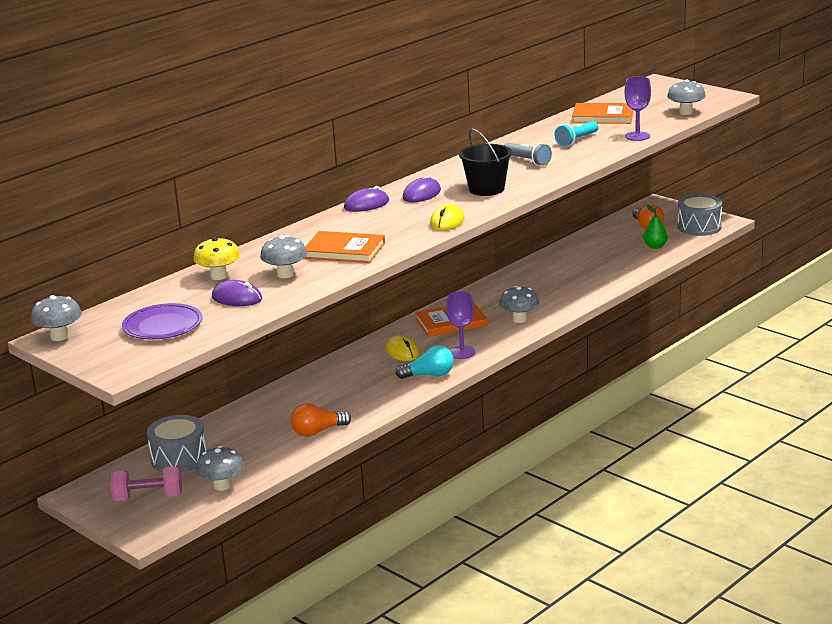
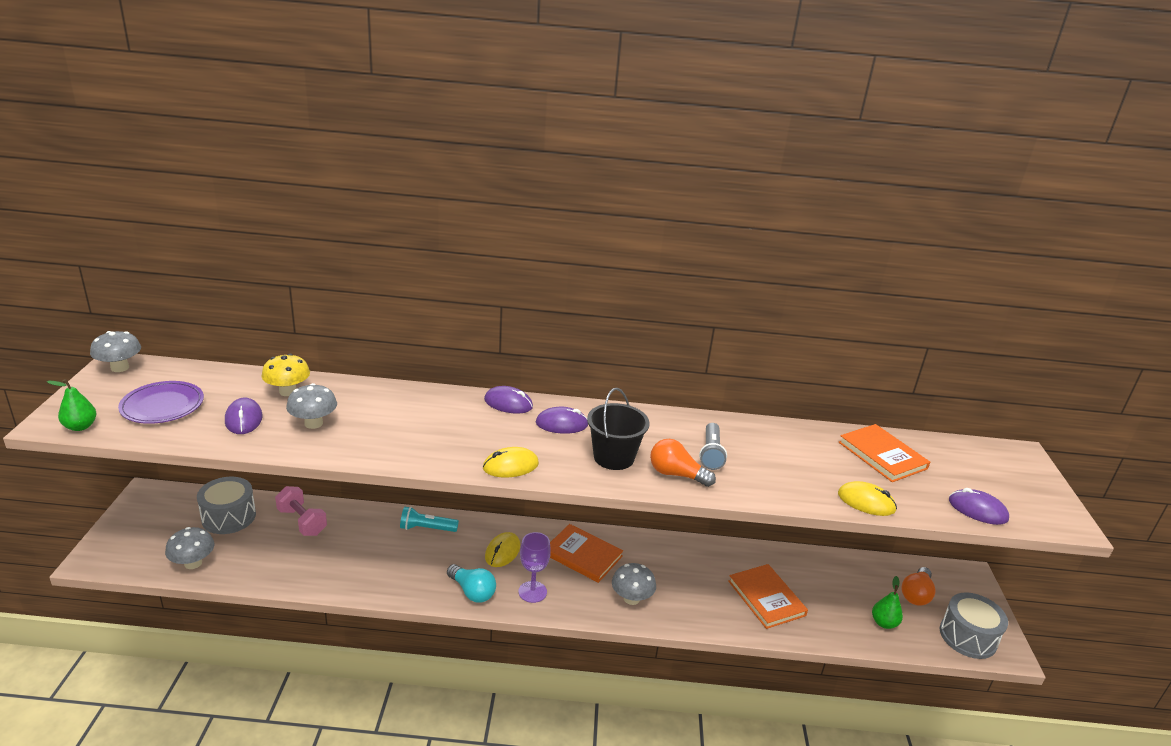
camera: 45 degrees right, 5 degrees up
pink dumbbell [111,466,182,501] -> pink dumbbell moved to [275,486,327,536]
orange light bulb [291,404,351,437] -> orange light bulb moved to [650,439,716,487]
orange book [304,231,385,263] -> orange book moved to [728,564,808,629]
turquoise flashlight [554,121,599,146] -> turquoise flashlight moved to [400,507,459,532]
purple goblet [625,76,651,141] -> yellow mouse [838,481,897,516]
grey mushroom [667,79,706,115] -> purple mouse [949,488,1009,525]
none -> green pear [47,379,97,431]

